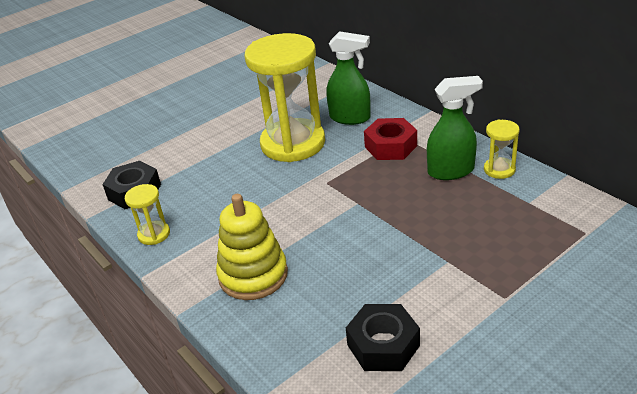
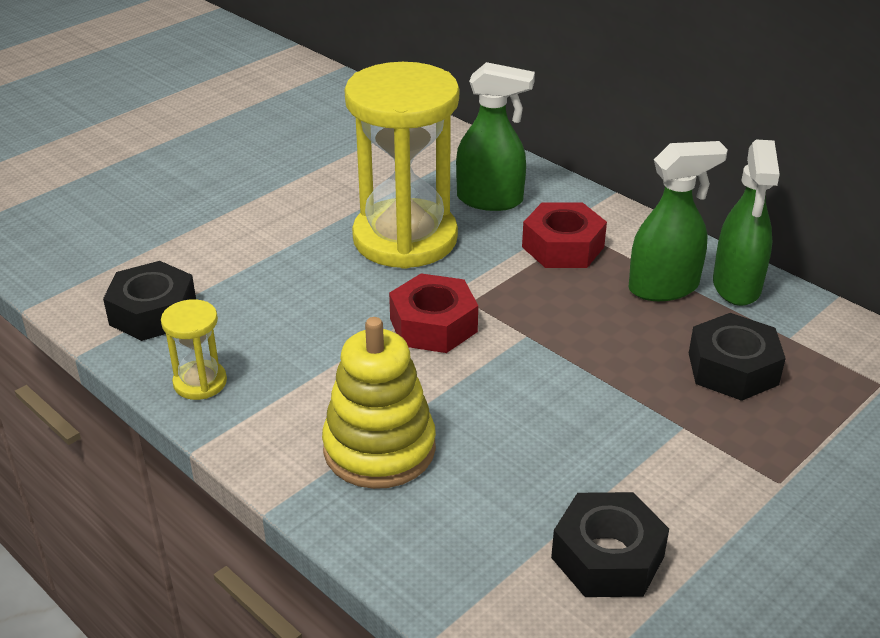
camera: 10 degrees left, 0 degrees up
yellow hourglass [484,120,520,179] -> green spray bottle [713,140,780,306]
none -> red nut [389,273,478,353]
none -> black nut [689,313,786,401]

